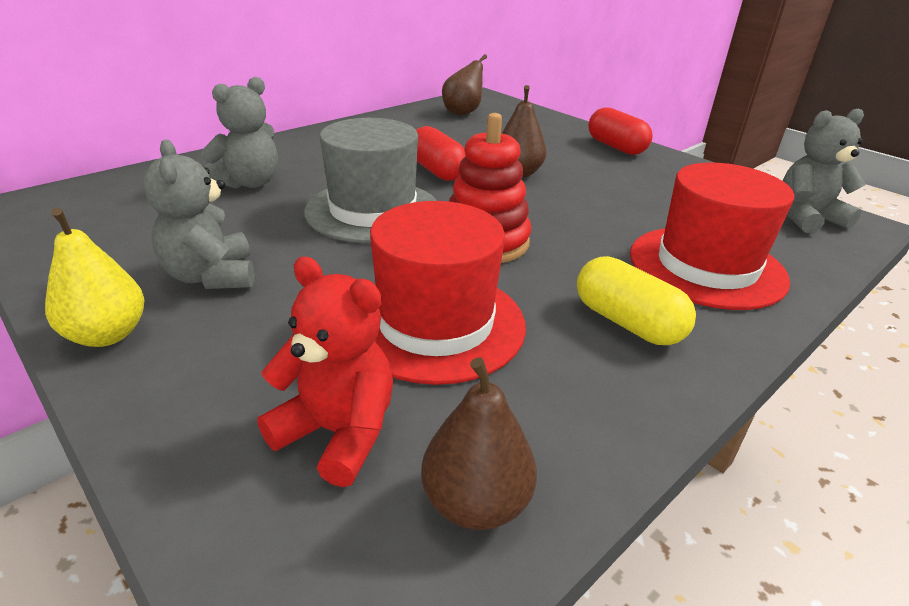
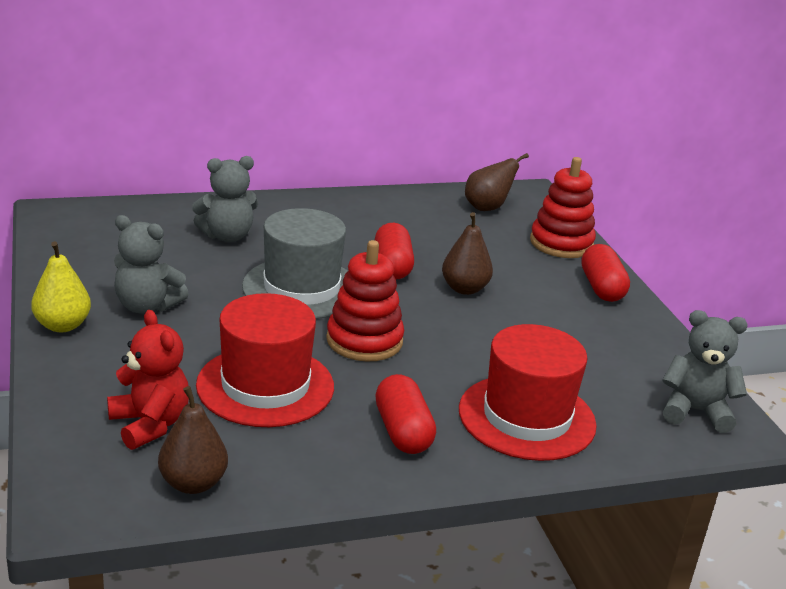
camera: 25 degrees right, 5 degrees down
grey teddy bear [143,139,254,289] -> grey teddy bear turned 75 degrees counterclockwise [114,215,189,314]
yellow capsule [577,256,696,345] -> red capsule [375,374,436,454]
none -> red stacking toy [530,157,596,258]

